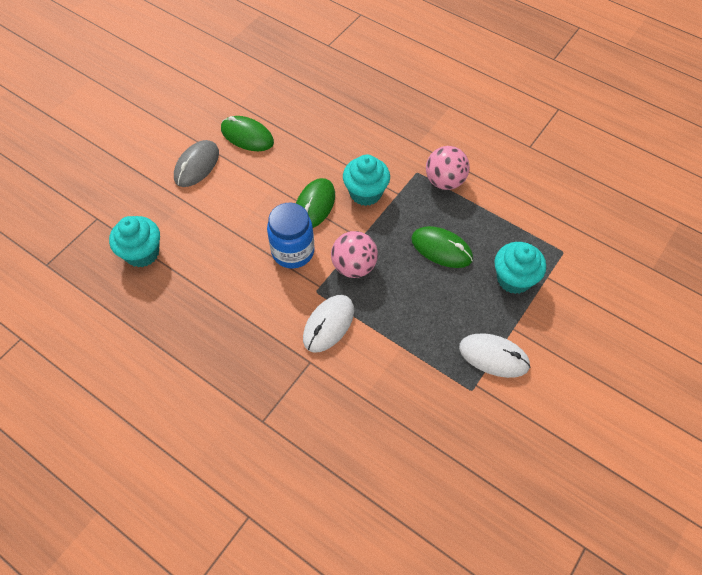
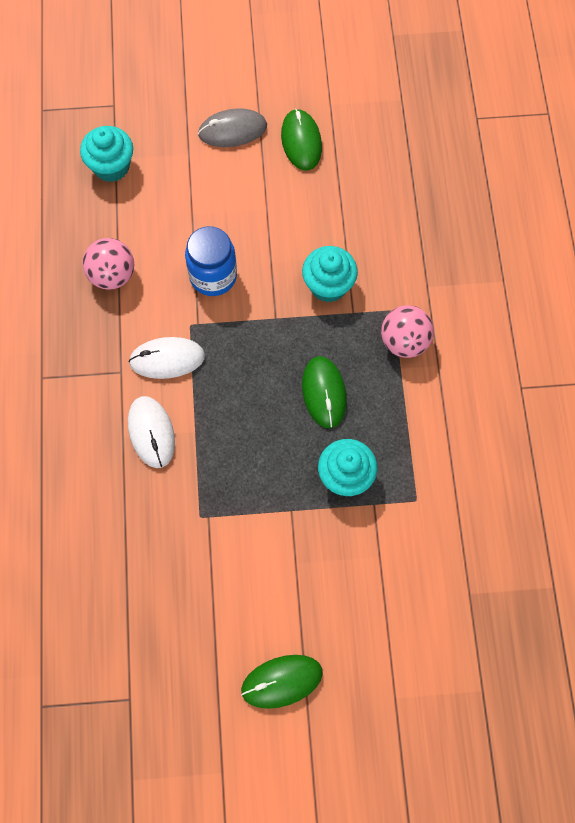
camera: 50 degrees right, 10 degrees up
green mouse [296,178,335,228] -> green mouse moved to [241,655,323,709]
pink ball [331,231,378,278] -> pink ball moved to [82,238,134,290]
white mouse [459,334,531,378] -> white mouse moved to [128,396,175,468]

